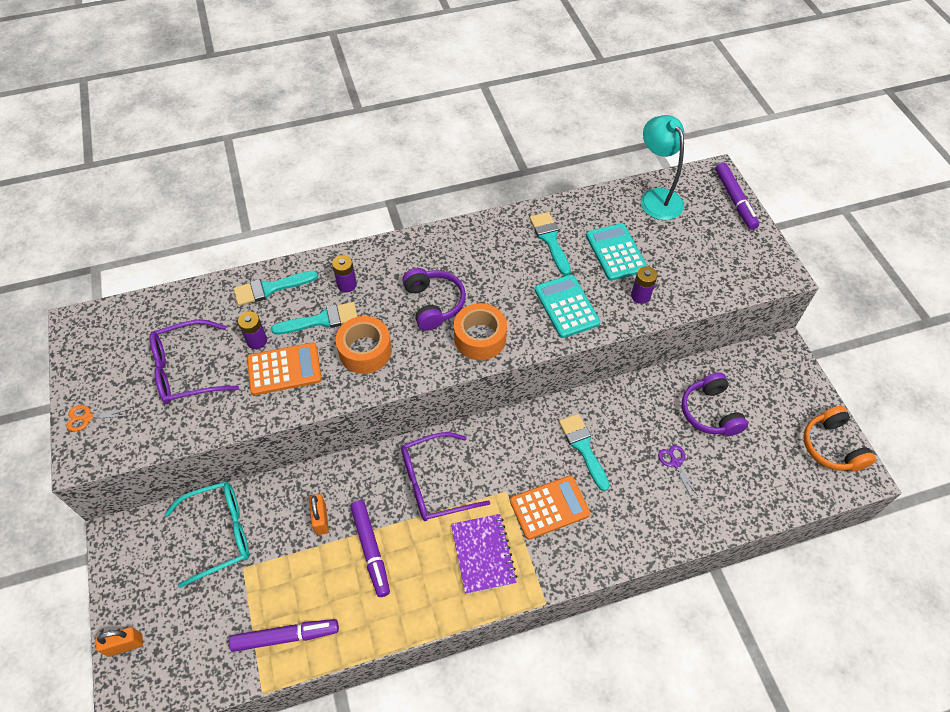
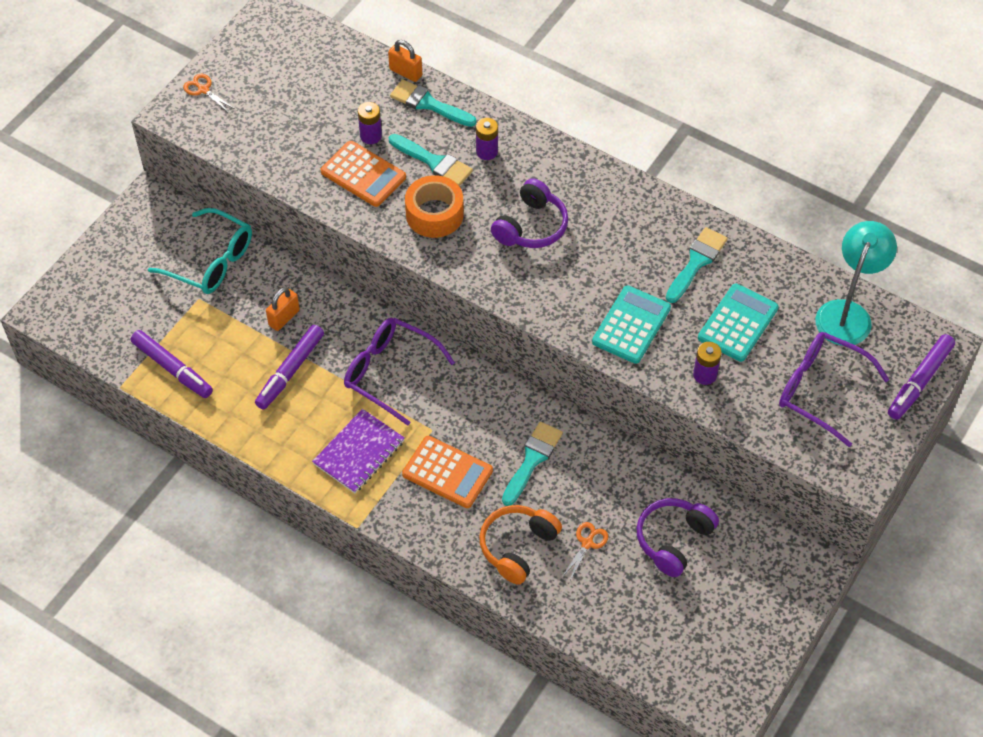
camera: 50 degrees right, 0 degrees up
orange padlock [95,627,143,657] -> orange padlock moved to [388,40,422,82]
purple glasses [150,320,239,404] -> purple glasses moved to [779,332,889,447]
orange tape [454,303,507,360] -> none
purple scissors [658,445,698,499] -> orange scissors [561,522,608,582]
orange headphones [803,406,876,472] -> orange headphones moved to [479,505,562,585]

